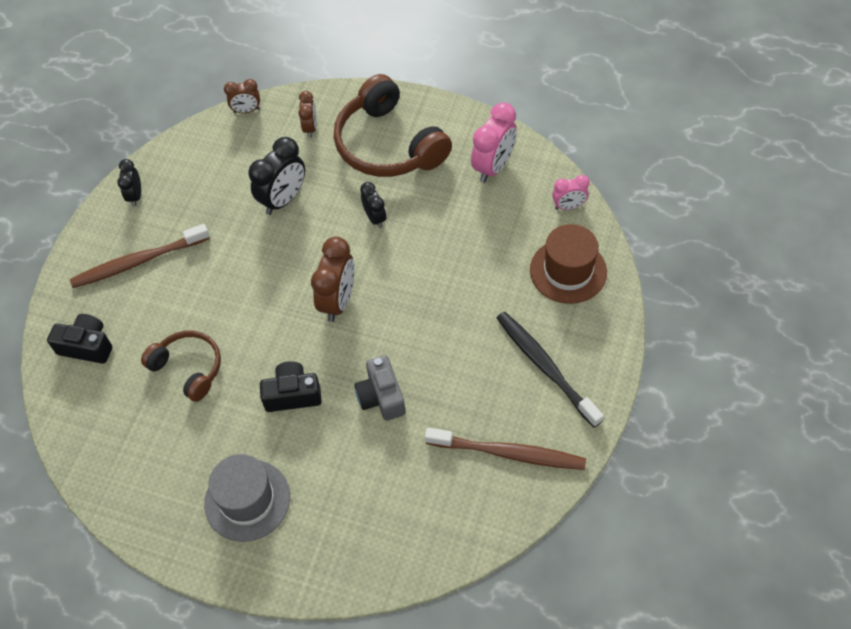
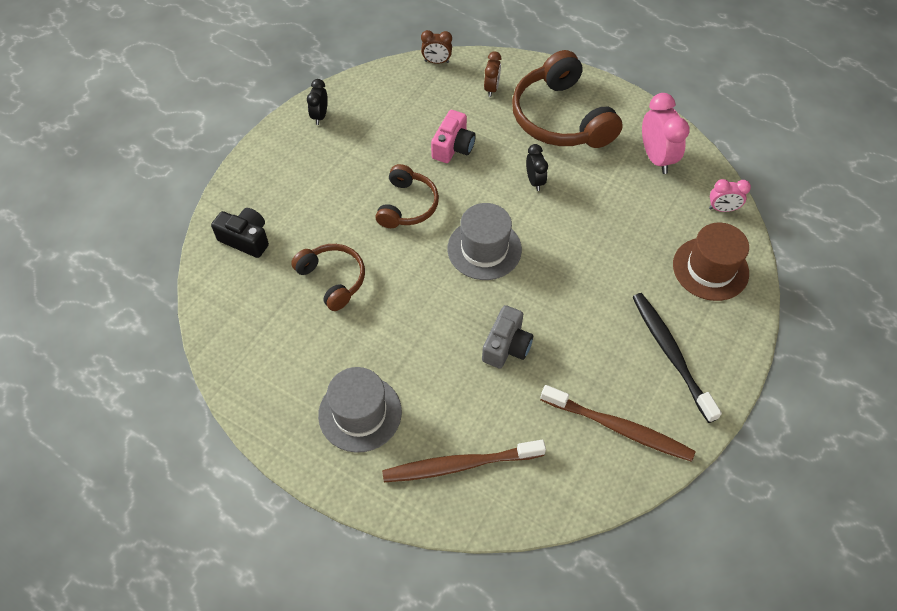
camera: 10 degrees right, 0 degrees up
brown toothbrush [70,224,210,288] -> brown toothbrush moved to [382,440,546,482]
black clock [249,137,305,215] -> pink camera [431,110,476,163]
black camera [260,361,321,412] -> none
brown clock [311,237,354,322] -> grey hat [448,203,522,280]
grey camera [354,355,405,421] -> grey camera turned 150 degrees counterclockwise [482,305,533,368]
pink clock [471,102,517,183] -> pink clock turned 60 degrees counterclockwise [642,93,690,174]
none -> brown headphones [376,164,439,228]

